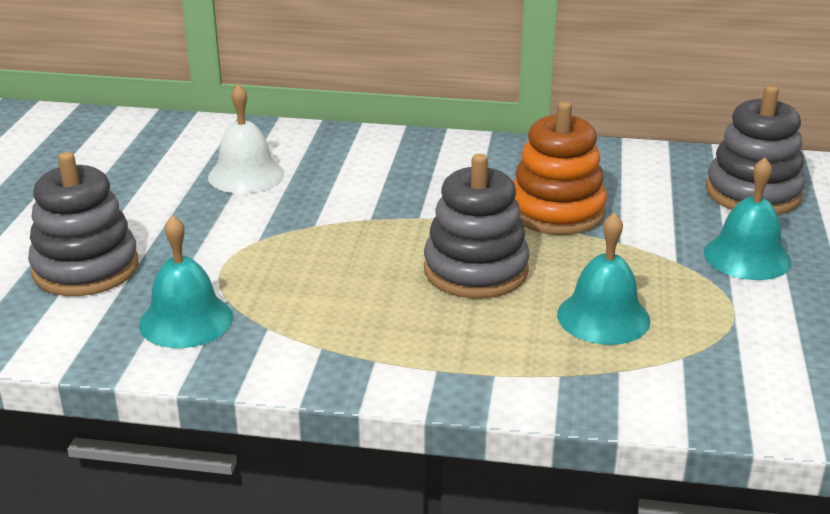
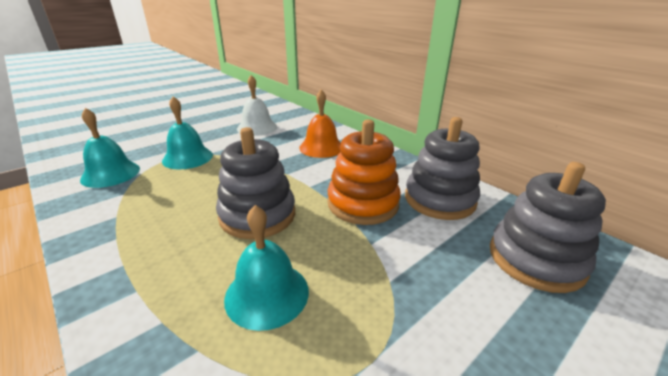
camera: 40 degrees right, 0 degrees up
grey stacking toy [28,152,139,296] -> grey stacking toy moved to [405,117,480,220]
turquoise bell [704,158,791,280] -> turquoise bell moved to [162,96,213,169]
none -> orange bell [299,90,341,158]

